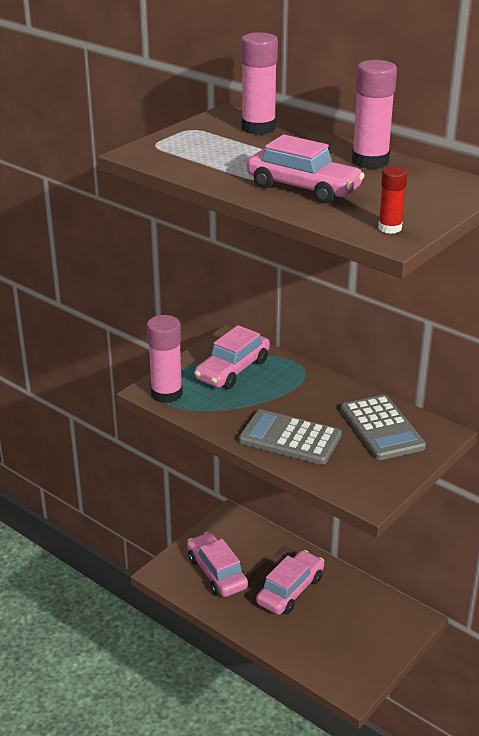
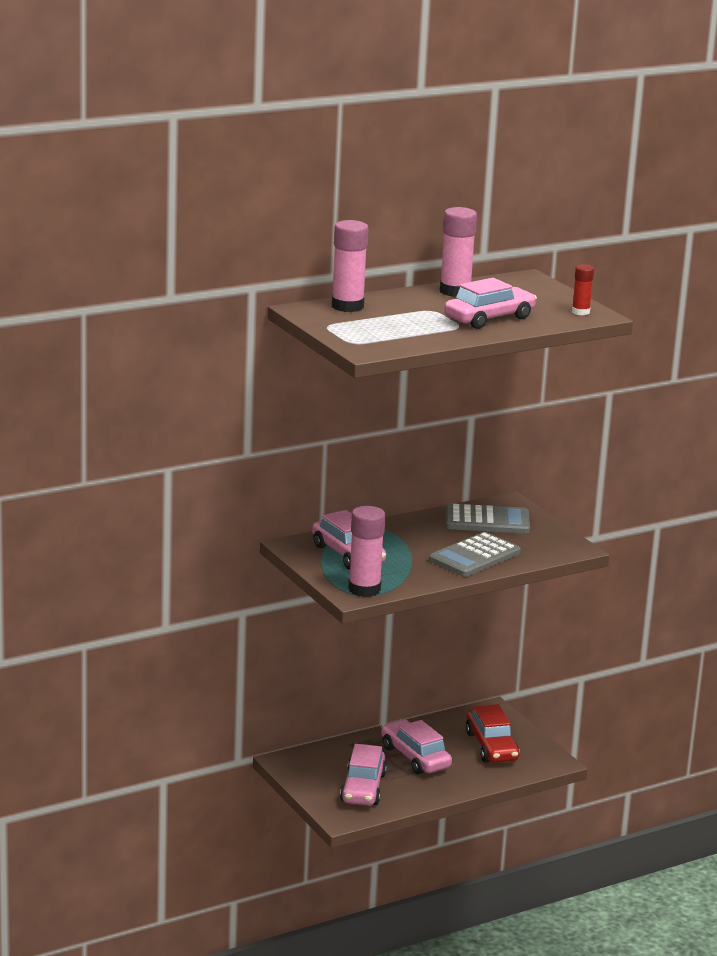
camera: 70 degrees left, 10 degrees down
pink car [187,532,248,597] -> pink car turned 75 degrees counterclockwise [340,744,387,805]
none -> red car [466,704,519,763]

